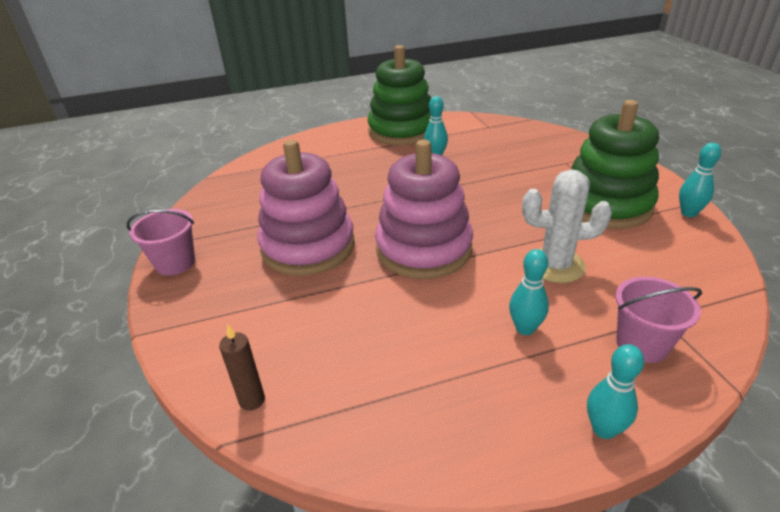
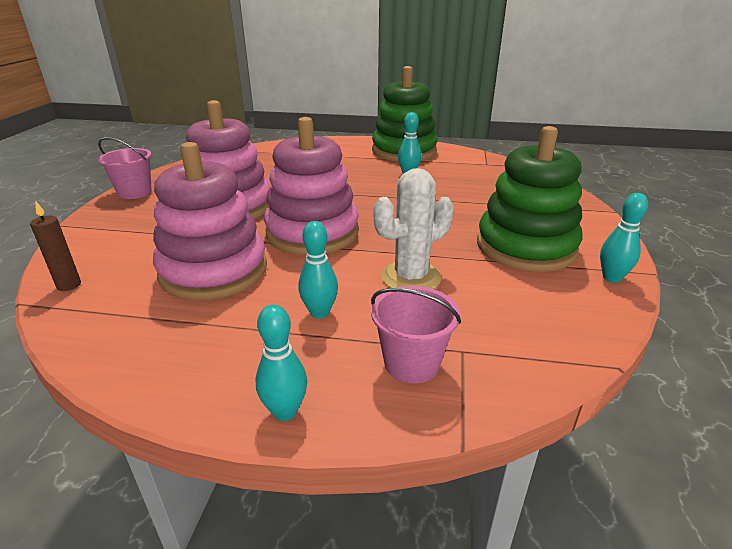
camera: 25 degrees right, 5 degrees down
white cactus [522,170,612,283] -> white cactus turned 60 degrees counterclockwise [374,168,454,289]
none -> pink stacking toy [153,142,267,300]

